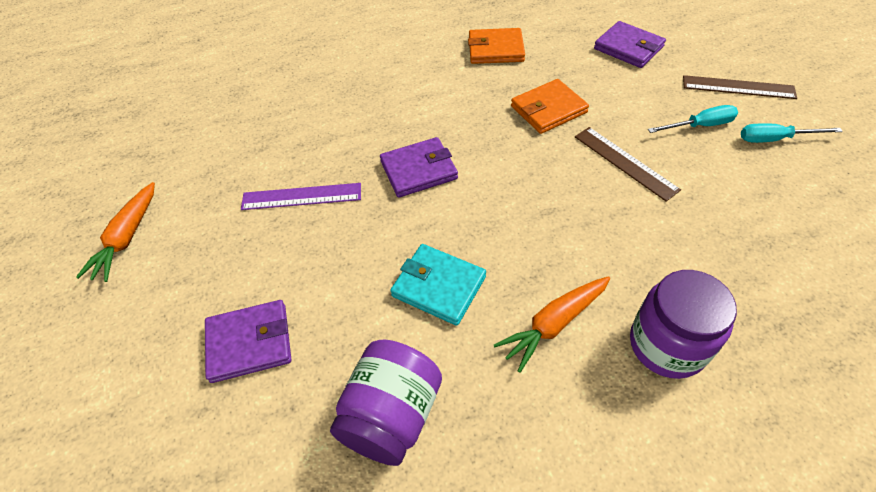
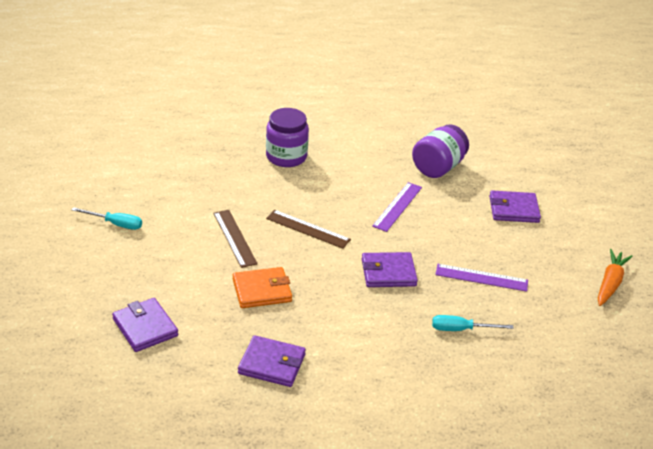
camera: 170 degrees left, 15 degrees down
turquoise wallet [390,244,486,326] -> purple ruler [372,182,422,232]
orange wallet [468,28,525,64] -> purple wallet [238,335,306,387]
orange carrot [494,276,610,373] -> none
turquoise screwdriver [648,105,738,133] -> turquoise screwdriver moved to [432,315,514,331]
brown ruler [683,75,797,99] -> brown ruler moved to [266,210,351,249]

